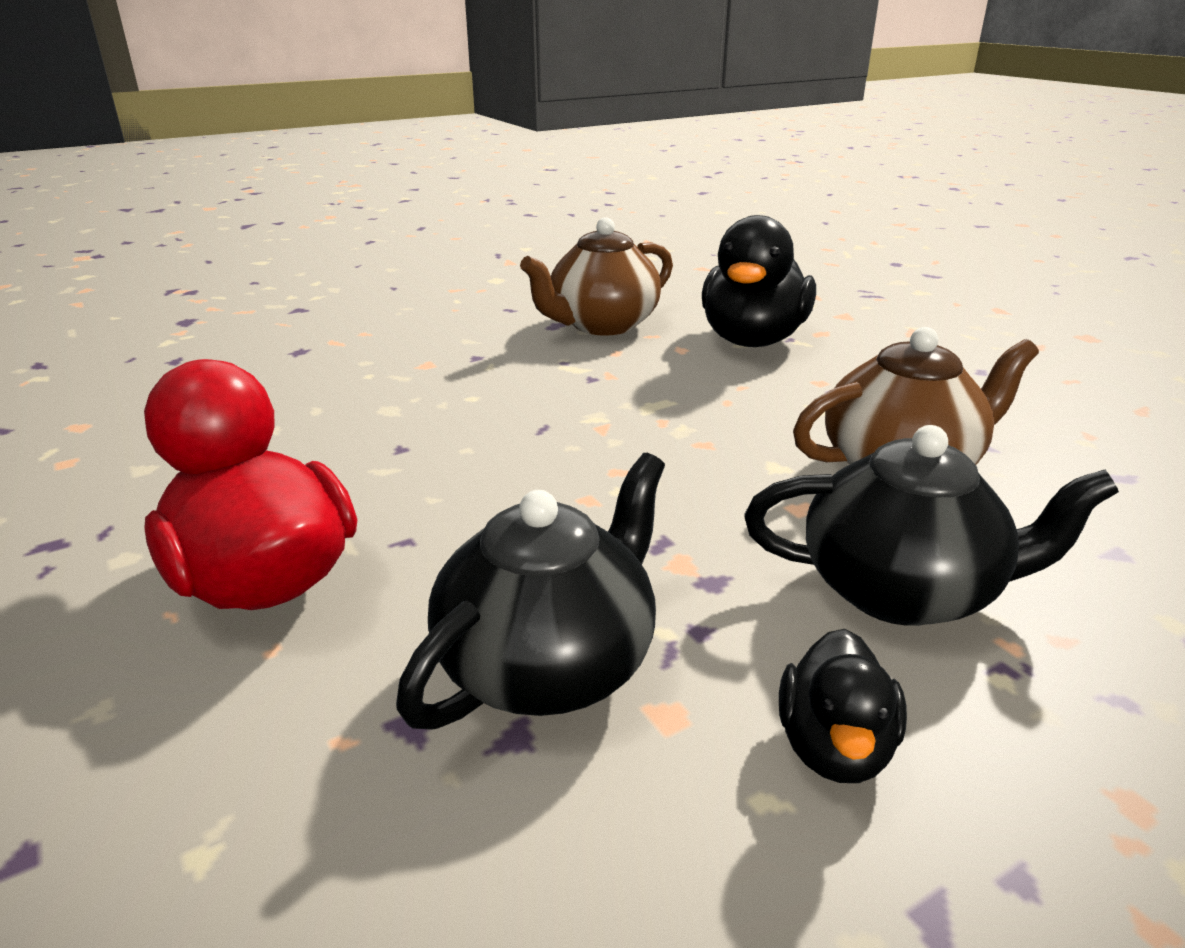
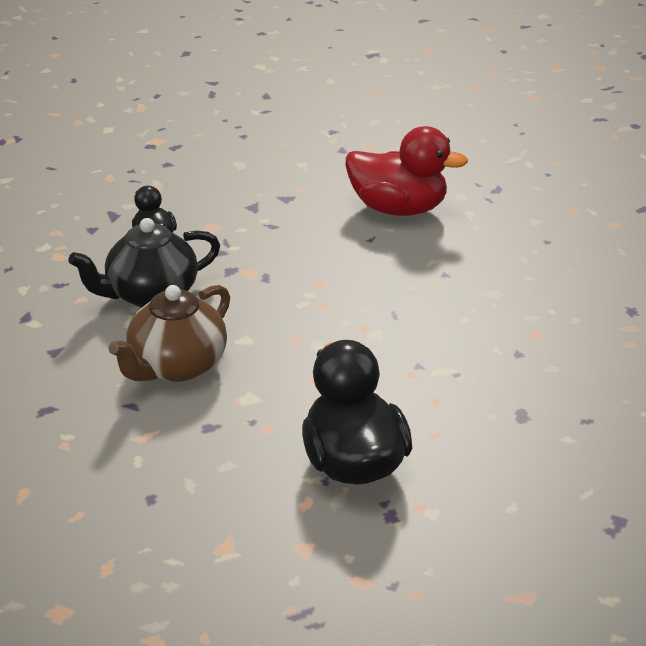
camera: 145 degrees right, 5 degrees up
black teapot [396,453,665,730] -> none
brown teapot [520,217,673,336] -> none

